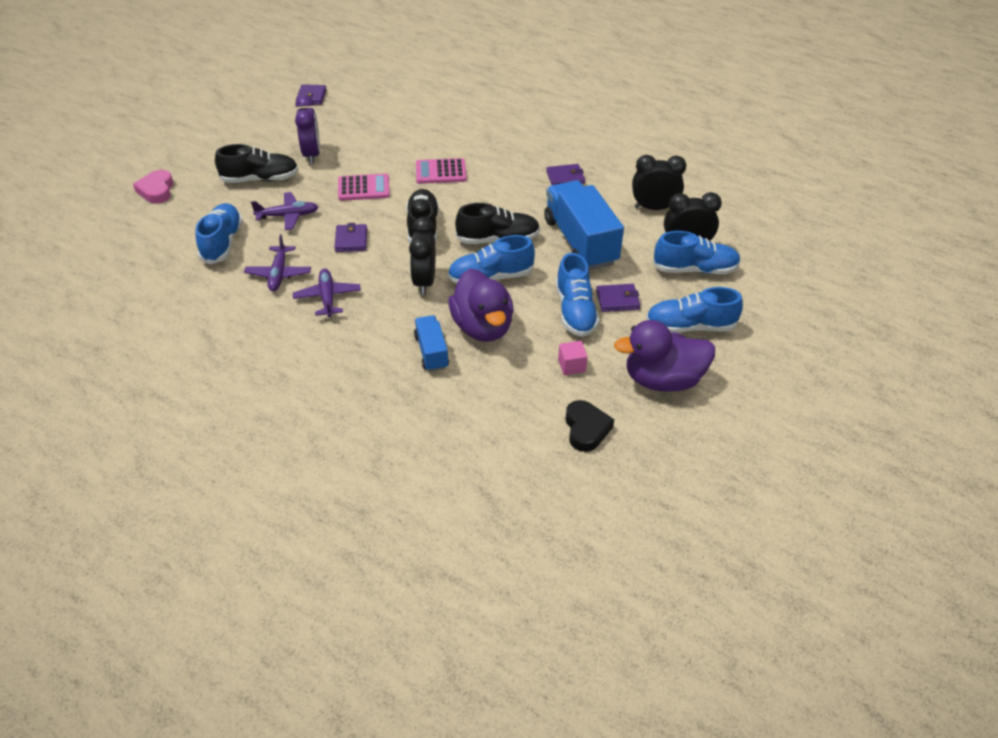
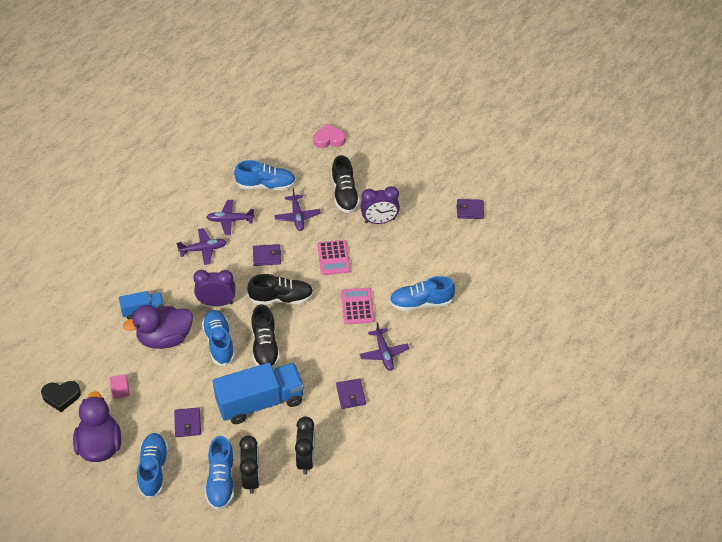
camera: 90 degrees right, 5 degrees up
black clock [409,217,435,295] -> purple clock [193,270,236,306]
blue shoe [556,253,599,337] -> blue shoe moved to [389,276,455,311]
none -> purple plane [360,322,409,371]

